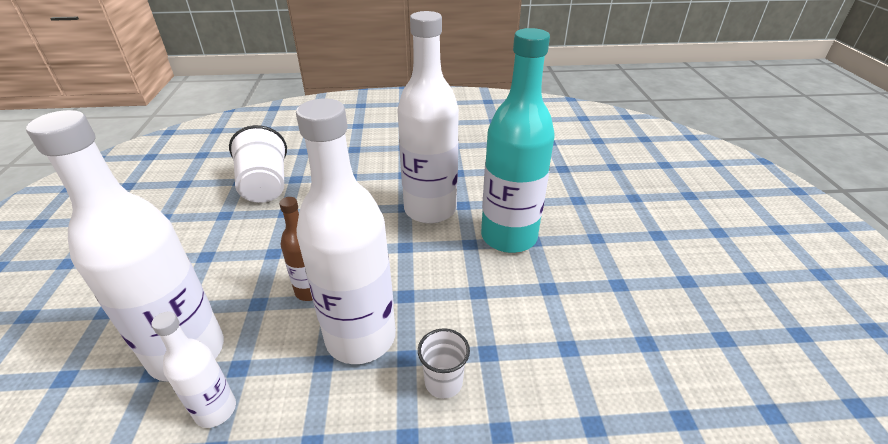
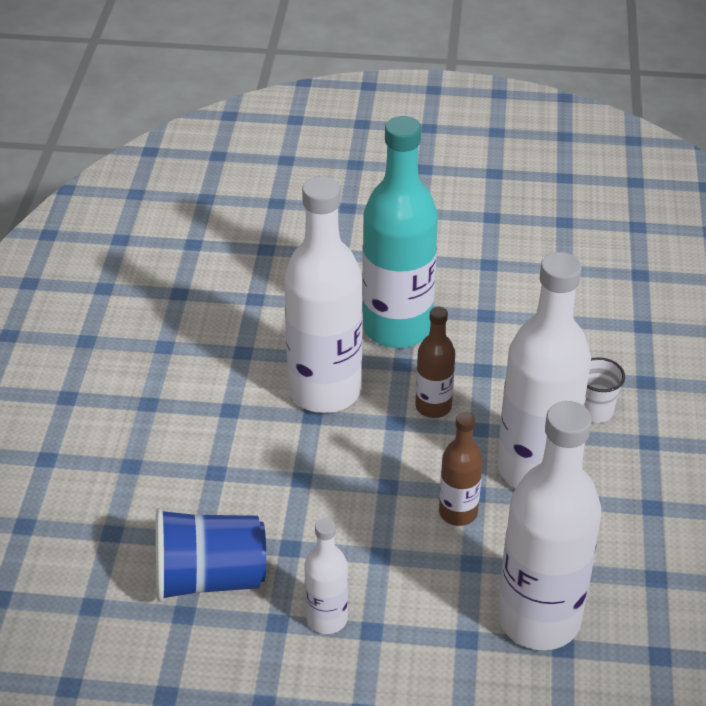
camera: 80 degrees left, 5 degrees up
white bottle [151,312,236,428] -> white bottle moved to [304,518,348,634]
white cup [229,125,287,203] -> blue cup [155,508,266,602]
none -> brown bottle [416,307,455,418]

